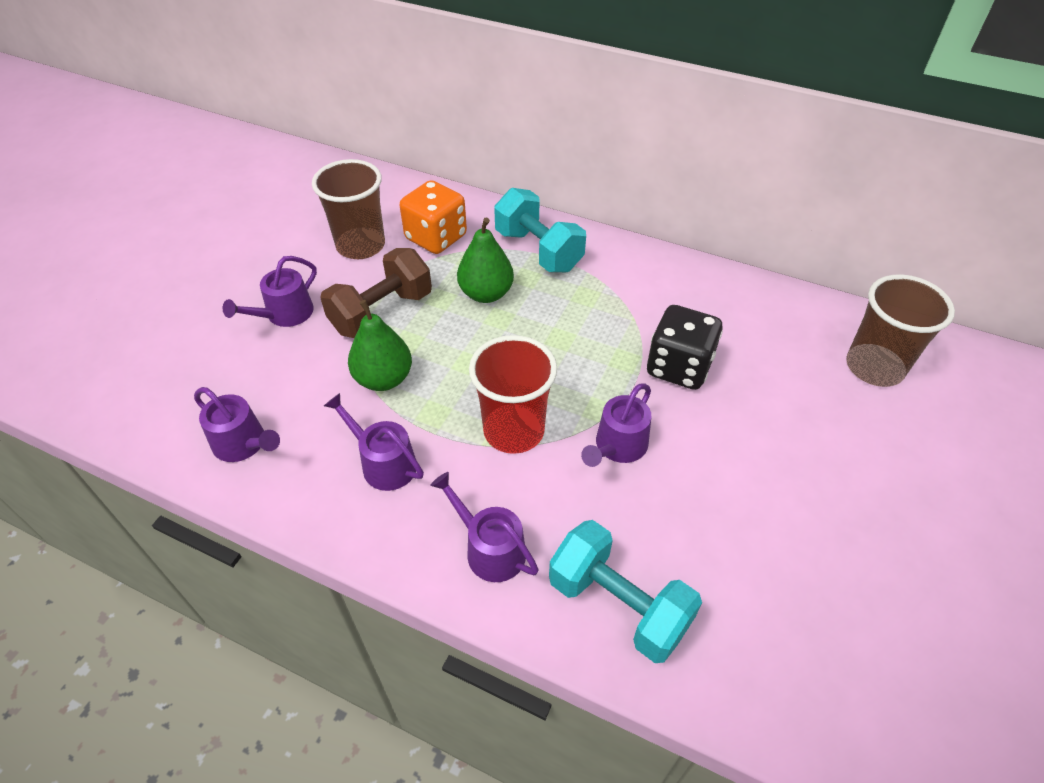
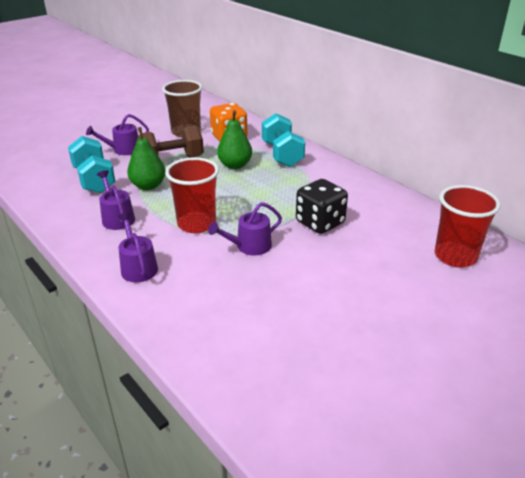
camera: 25 degrees right, 15 degrees down
purple watering can [194,387,280,462] -> none
turquoise dumbbell [549,520,702,663] -> turquoise dumbbell moved to [68,136,115,193]
brown cup [846,274,955,387] -> red cup [435,185,501,268]

